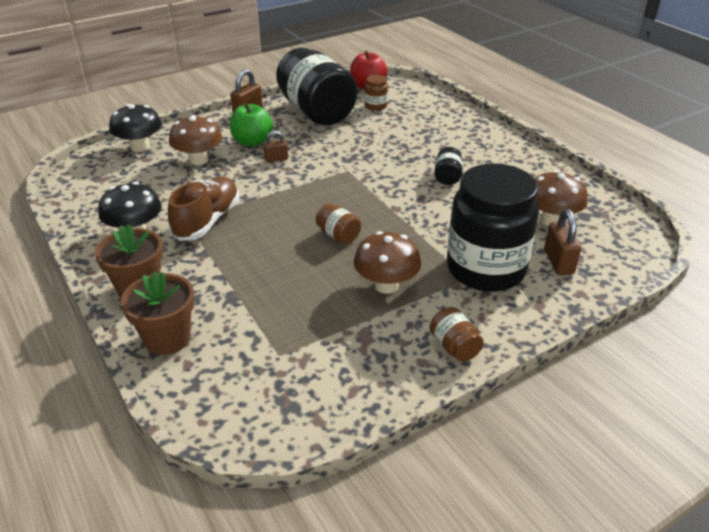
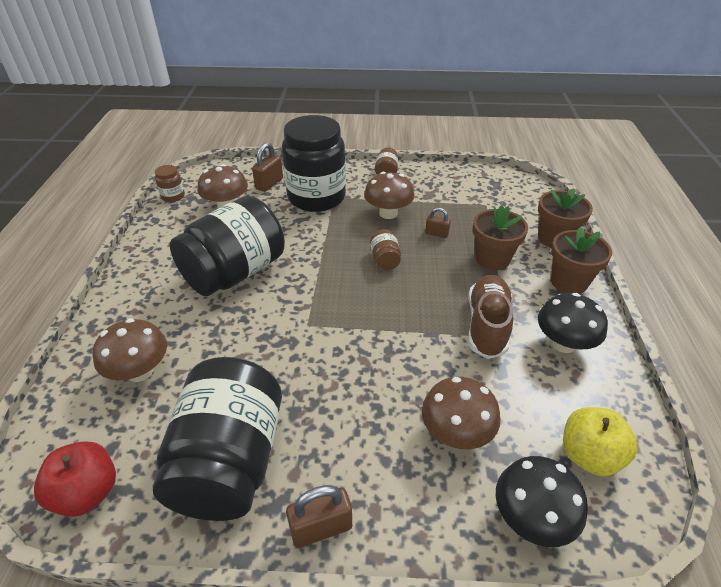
camera: 145 degrees left, 5 degrees up
brown shoe [168,177,239,241] -> brown shoe turned 135 degrees clockwise [468,275,513,359]
green apple [230,103,273,147] -> none
brown padlock [263,131,288,162] -> brown padlock moved to [425,208,451,238]
brown jar [365,75,388,111] -> brown jar moved to [155,165,185,202]
black jar [435,147,463,185] -> black jar [170,196,285,296], size x2.49
none -> brown mushroom [93,318,167,382]
none -> brown flower pot [473,205,528,270]
none -> yellow apple [563,407,638,476]

